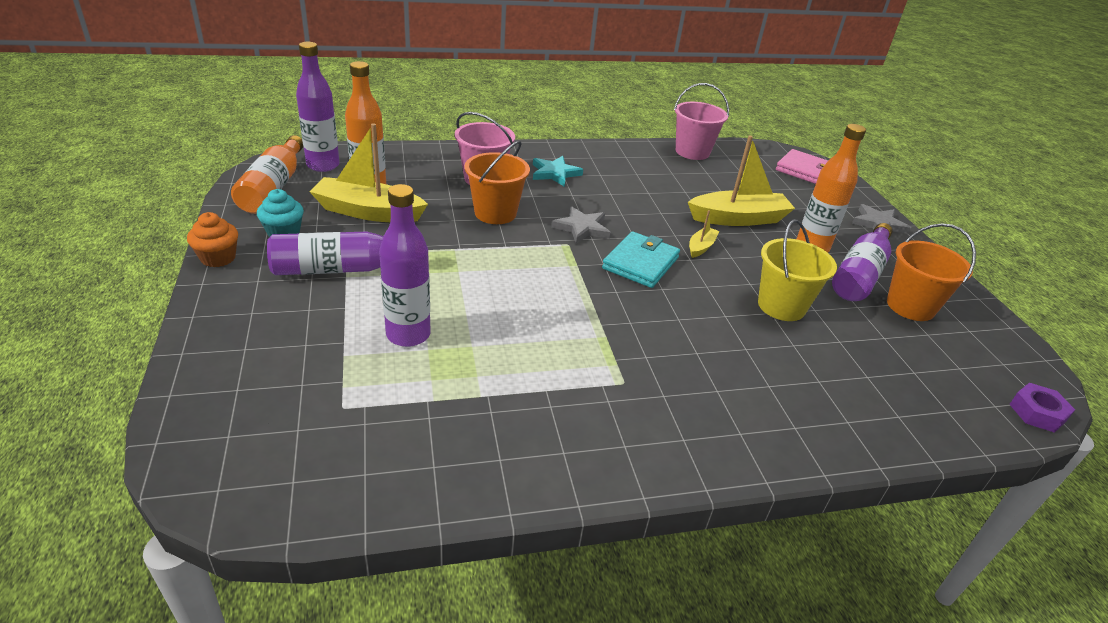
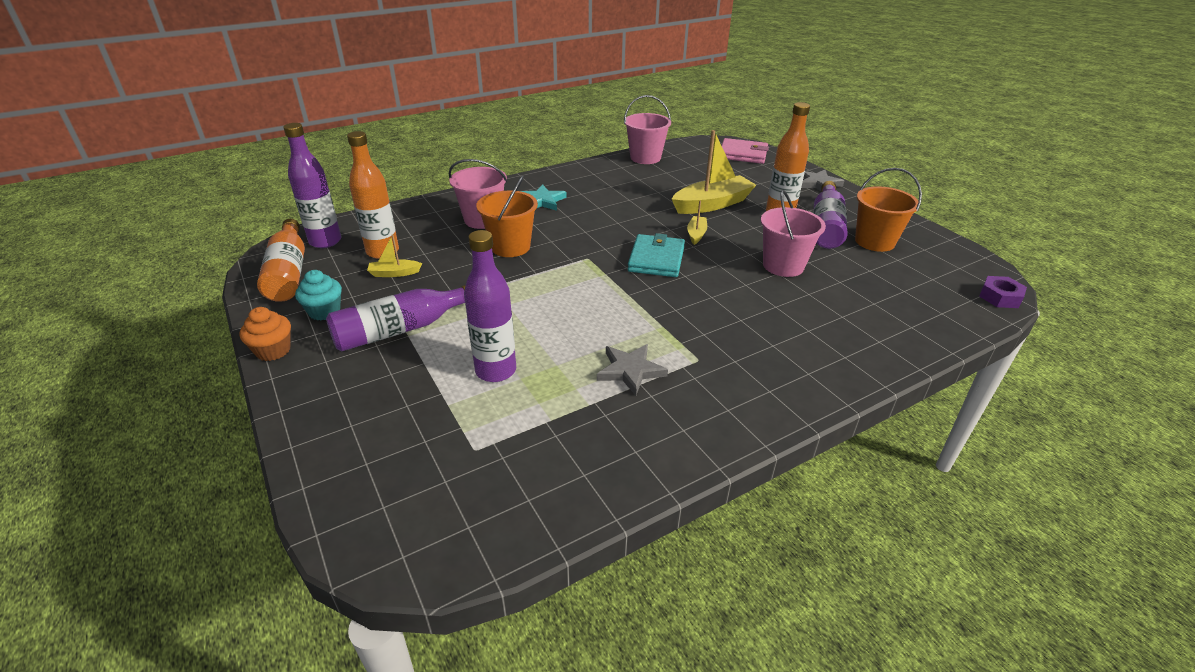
camera: 15 degrees left, 0 degrees up
yellow boat [309,123,428,222] -> yellow boat [367,235,422,277], size x0.47
grey star [551,206,611,244] -> grey star moved to [597,344,668,396]
yellow bucket [758,220,837,321] -> pink bucket [761,190,826,277]

